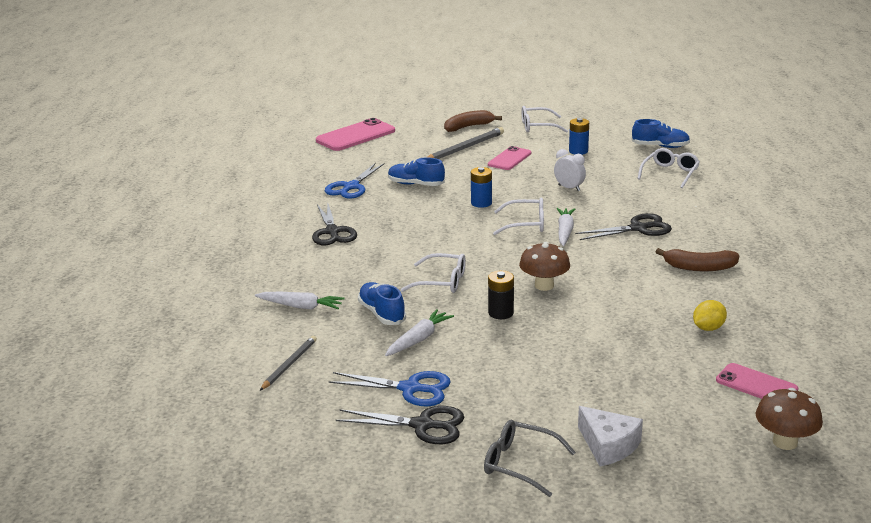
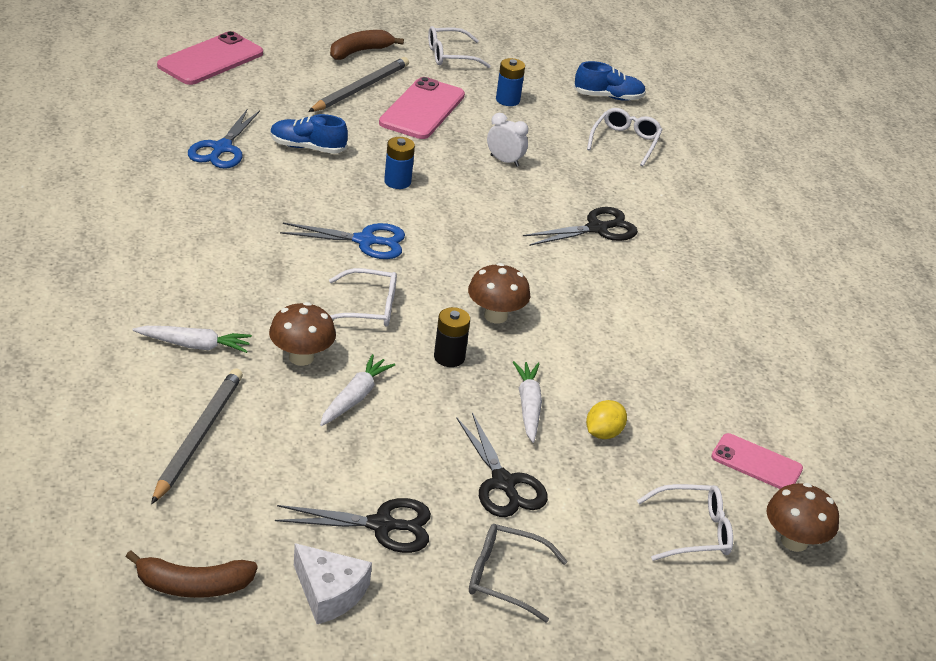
camera: 15 degrees left, 10 degrees up
grey pencil [260,336,317,391] -> grey pencil [151,369,243,504], size x1.61
black scissors [312,204,357,246] -> black scissors moved to [456,413,548,517]
blue scissors [329,371,451,407] -> blue scissors moved to [280,223,405,259]
blue shoe [358,282,406,325] -> brown mushroom [269,302,336,366]
pink phone [488,146,531,170] -> pink phone [379,77,465,139], size x1.61
white glasses [493,198,544,235] -> white glasses moved to [637,484,733,561]
white carrot [557,208,575,246] -> white carrot moved to [513,361,542,443]
white cheese [578,406,643,466] -> white cheese moved to [294,543,372,624]
brown banana [655,248,739,271] -> brown banana moved to [126,550,258,598]
yellow lemon [693,300,727,331] -> yellow lemon moved to [586,400,627,439]

